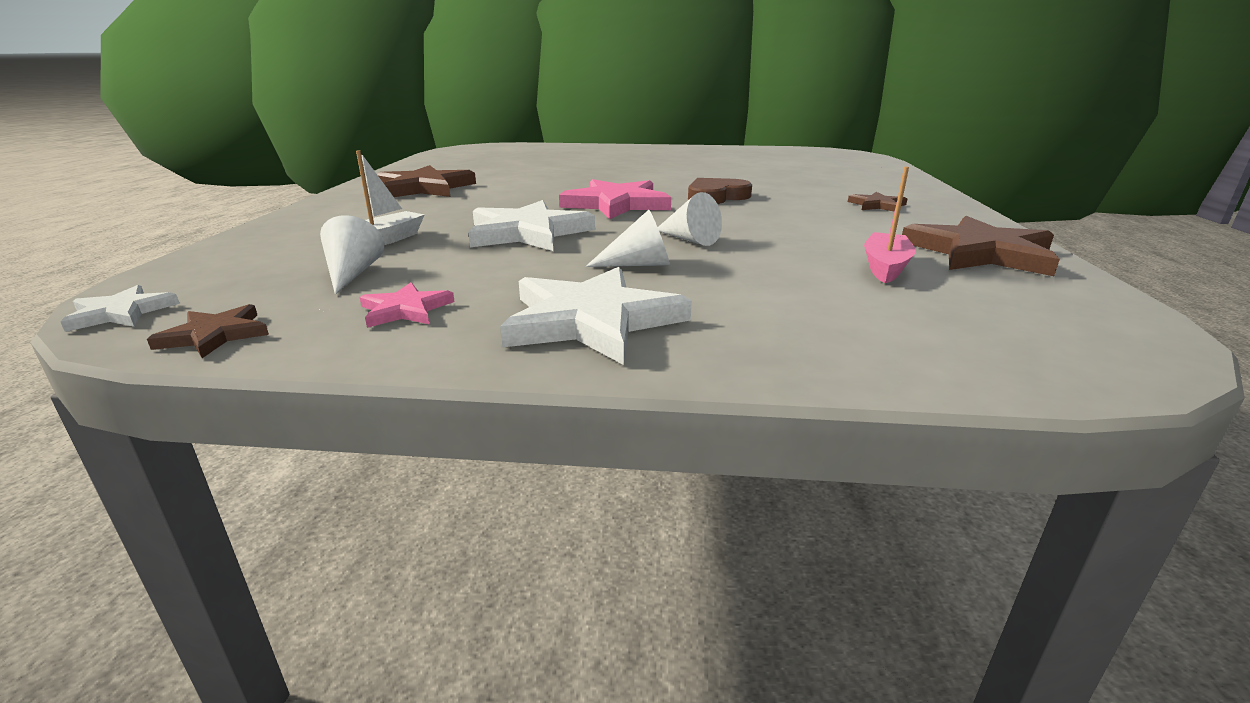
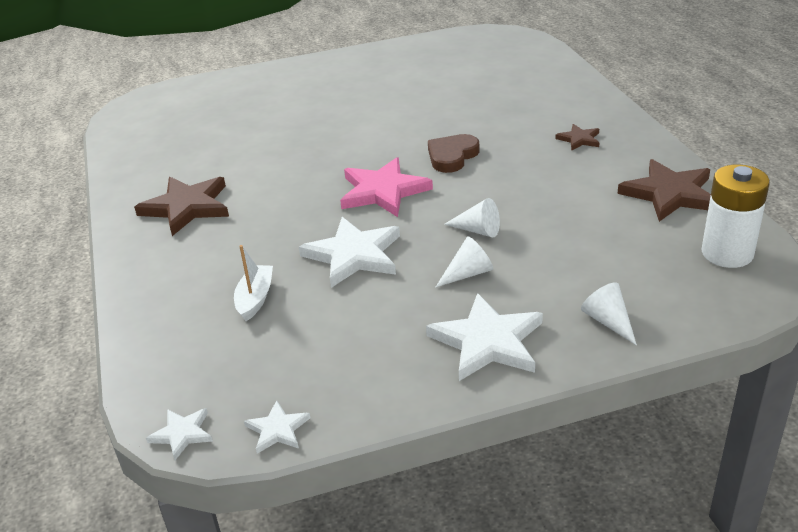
camera: 20 degrees left, 10 degrees up
brown star [147,304,269,358] -> white star [244,401,310,454]
white cone [320,215,385,295] -> white cone moved to [581,282,637,346]
pink star [359,282,455,328] -> none
pink boat [864,167,916,283] -> none
none -> white battery [702,164,770,268]

